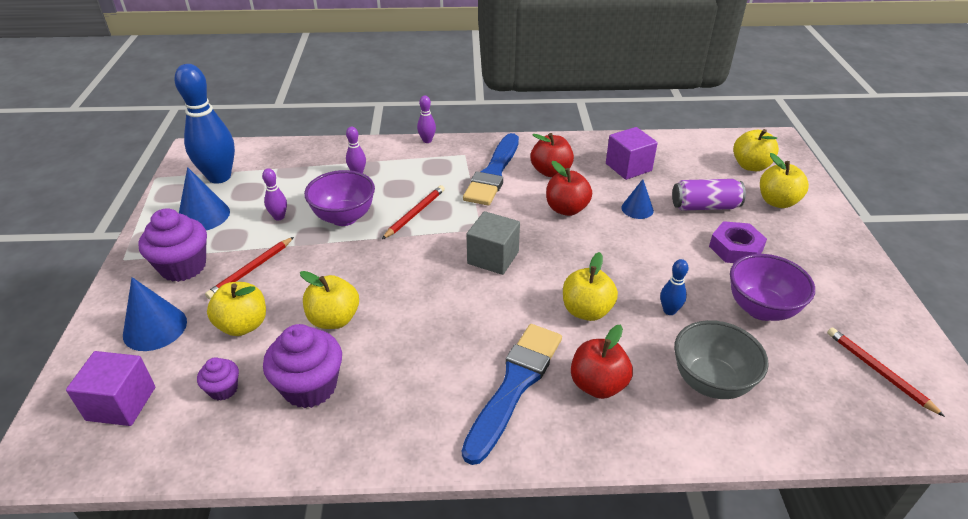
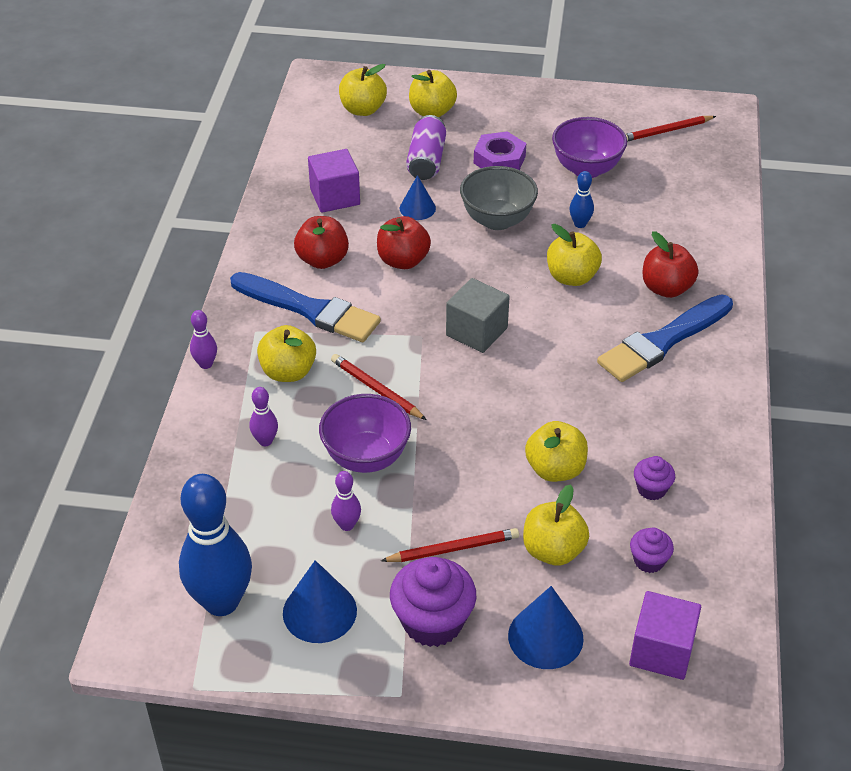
camera: 80 degrees left, 5 degrees up
red pencil [205,237,294,299] -> red pencil turned 60 degrees counterclockwise [381,528,519,562]
purple cupcake [263,324,342,408] -> purple cupcake [634,456,675,500], size x0.52
blue brush [462,324,562,465] -> blue brush turned 75 degrees counterclockwise [597,294,733,382]
grey bowl [674,320,769,399] -> grey bowl moved to [460,166,538,230]
none -> yellow apple [257,325,316,382]

